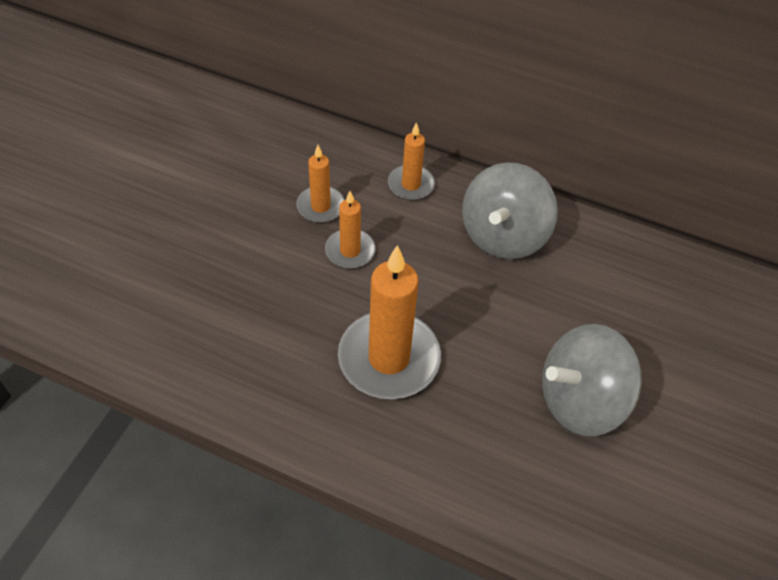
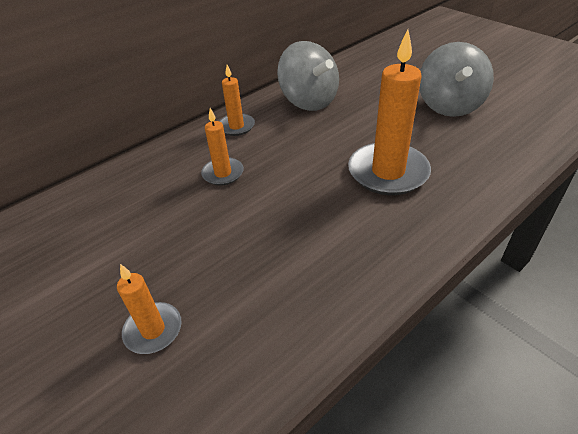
camera: 60 degrees left, 10 degrees down
orange candle [325,191,376,268] -> orange candle moved to [117,264,181,354]

